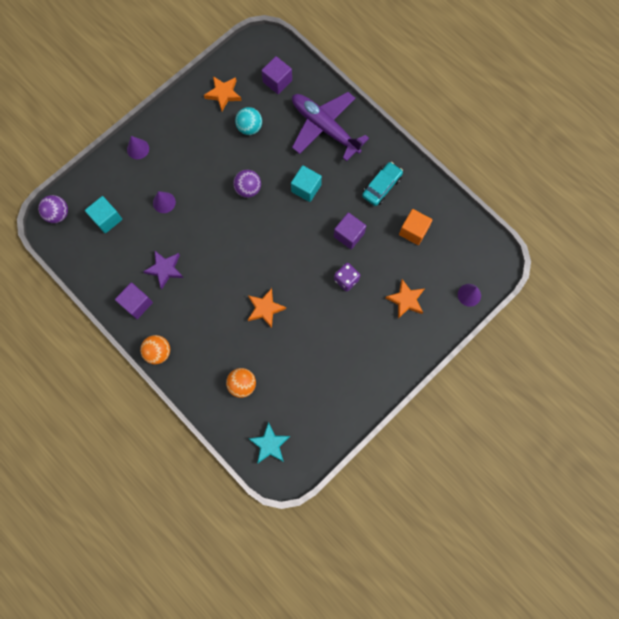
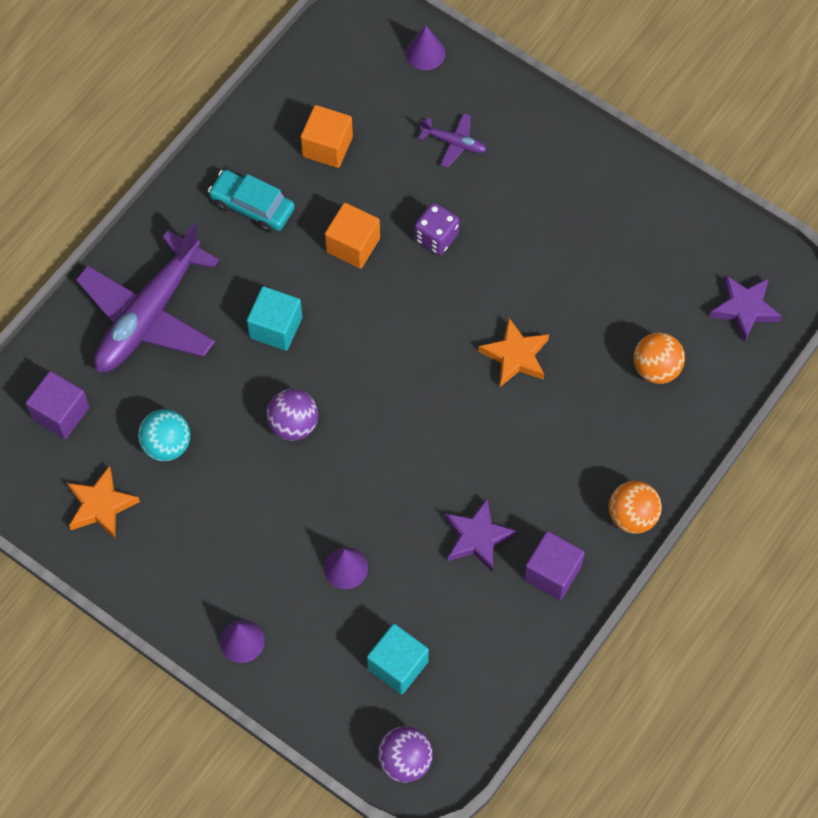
camera: 100 degrees left, 10 degrees down
turquoise star [249,422,290,464] -> purple star [709,275,782,342]
purple cube [334,212,366,249] -> orange cube [325,203,380,269]
orange star [385,279,425,319] -> purple plane [418,113,487,168]

